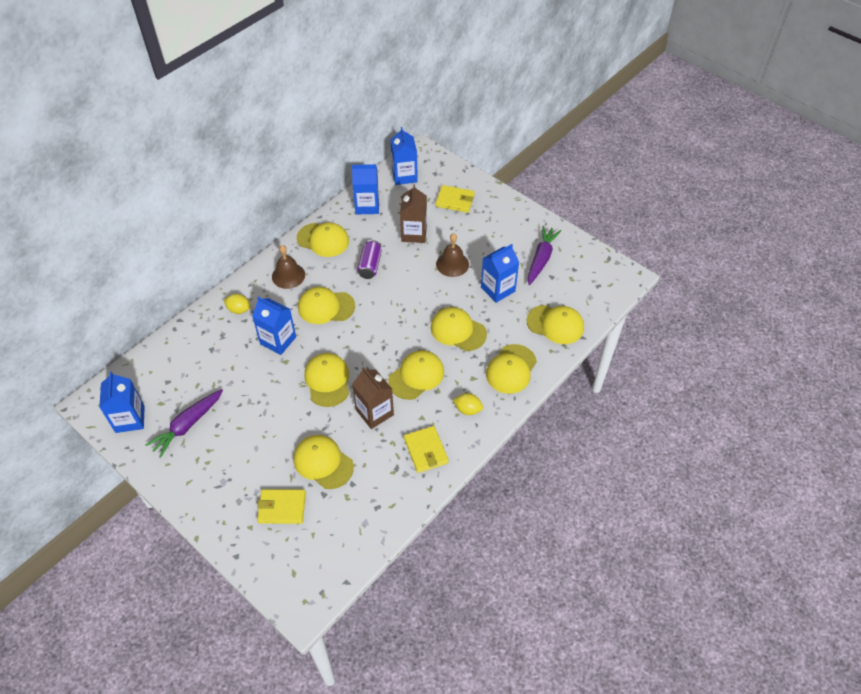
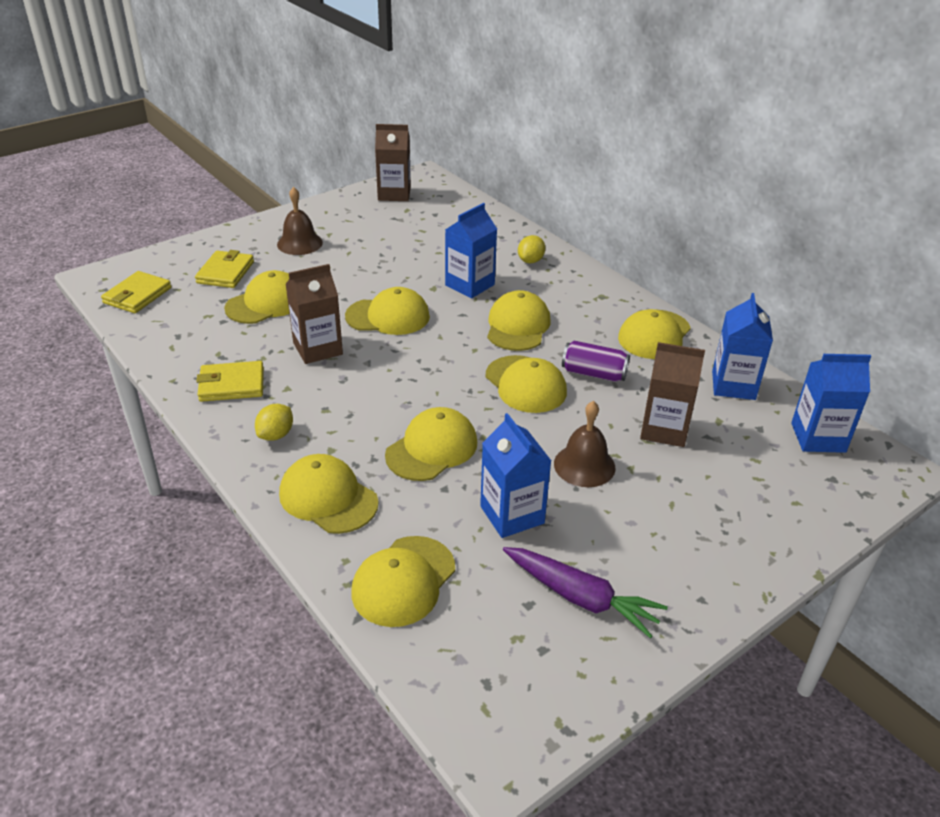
camera: 100 degrees right, 15 degrees down
blue carton [99,372,145,433] -> brown carton [375,124,411,201]
purple carrot [145,389,223,458] -> none
brown bell [272,245,305,289] -> brown bell moved to [277,187,323,255]
yellow cap [388,350,444,400] -> yellow cap moved to [486,355,567,413]
yellow wallet [435,185,475,213] -> yellow wallet moved to [101,271,172,313]

